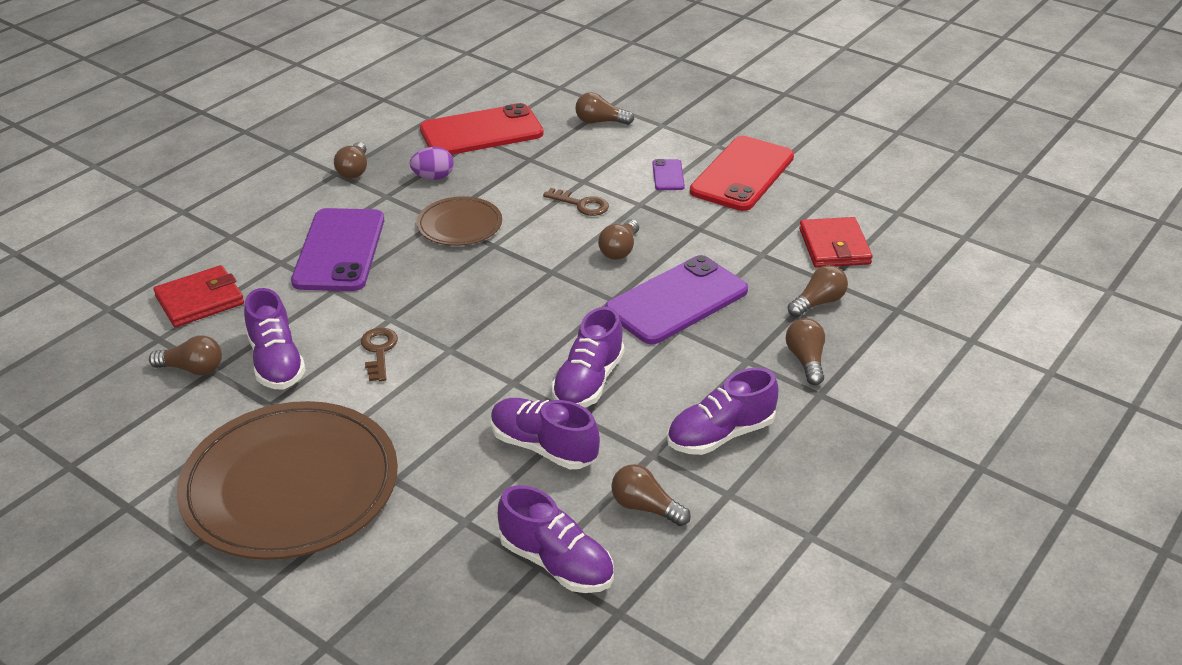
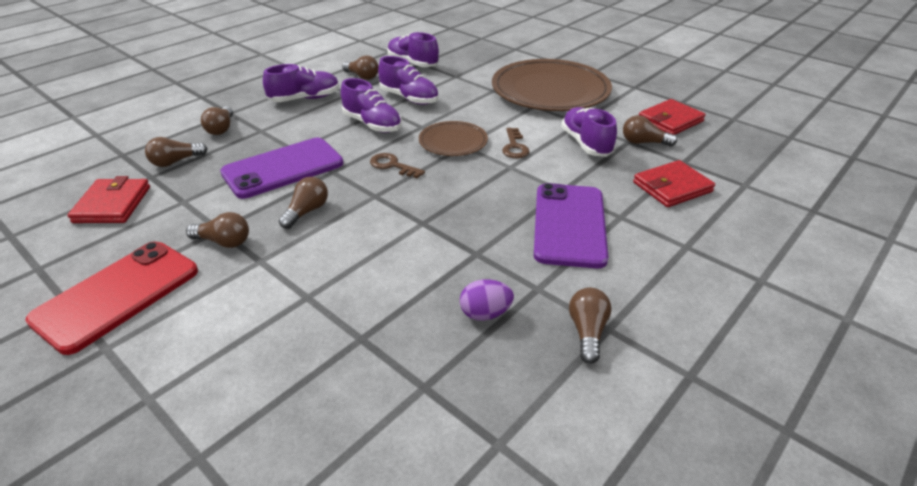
camera: 175 degrees left, 0 degrees up
brown plate [417,196,502,246] -> brown plate moved to [419,121,488,156]
red phone [420,103,543,155] -> none
brown key [543,188,609,216] -> brown key moved to [370,153,425,178]
purple shoe [551,307,624,407] -> purple shoe turned 105 degrees clockwise [341,78,402,133]
brown light bulb [575,92,634,125] -> brown light bulb moved to [186,212,249,248]
purple phone [652,159,685,190] -> none
none -> red wallet [639,99,706,135]

